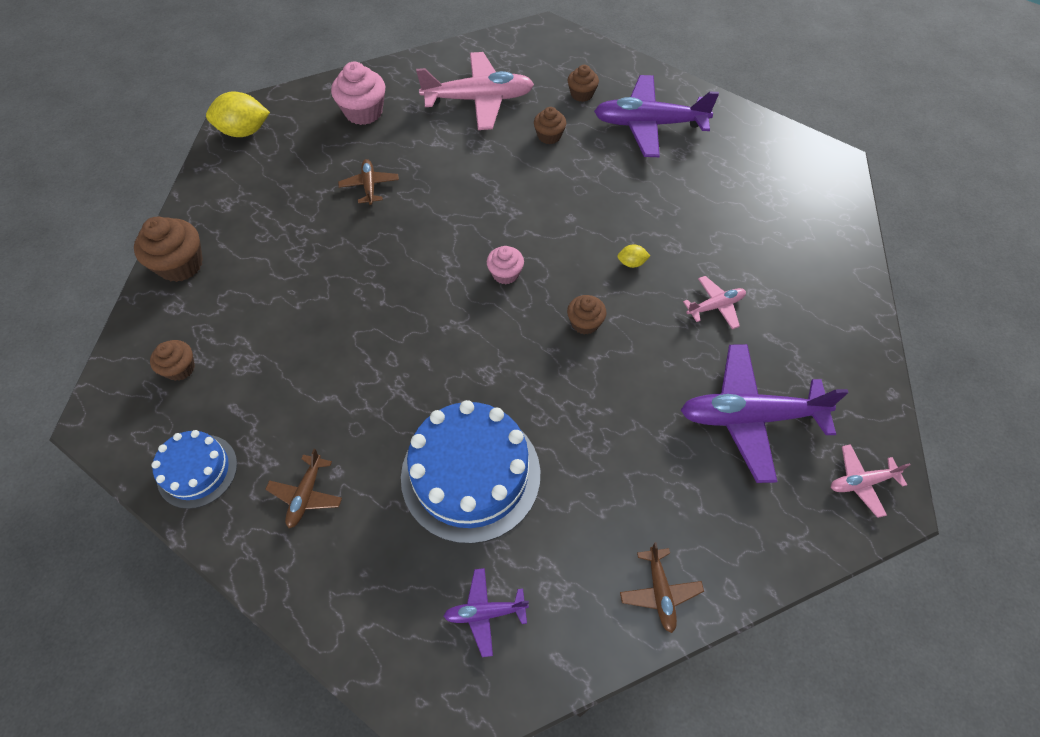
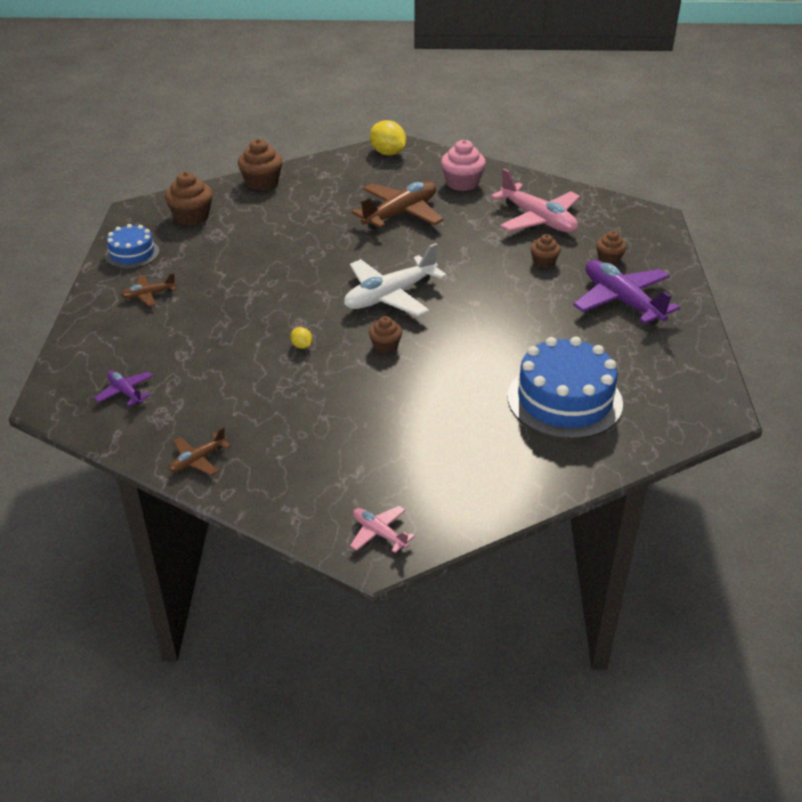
camera: 55 degrees right, 20 degrees down
brown cupcake [150,340,195,381] -> brown cupcake [165,172,213,226], size x1.66
brown plane [338,159,399,205] -> brown plane [351,181,444,230], size x2.06
blue cake [401,400,540,544] -> blue cake moved to [507,337,623,439]
pink cupcake [487,246,524,284] -> white plane [344,243,447,316]
yellow lemon [617,244,650,268] -> yellow lemon moved to [290,327,313,349]
purple plane [681,344,849,483] -> none
pink plane [683,276,746,329] -> none

